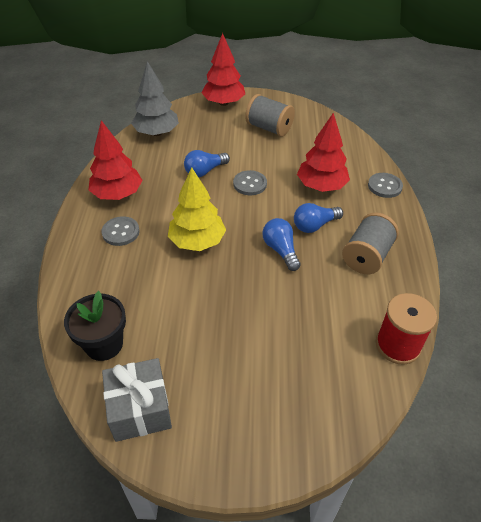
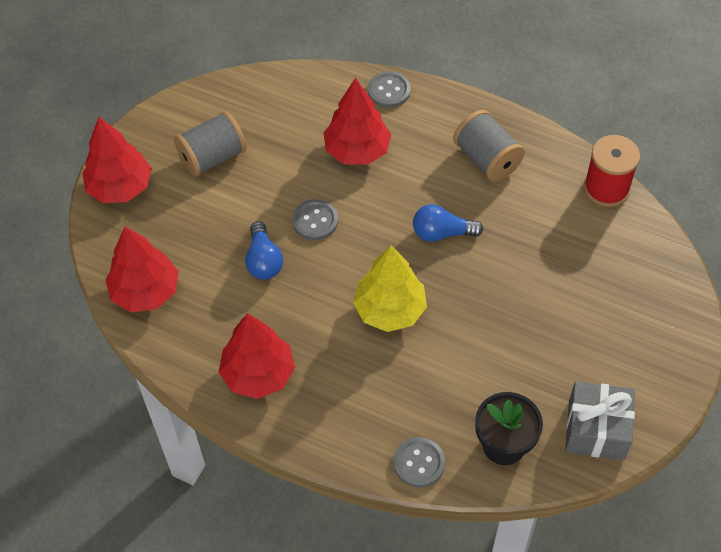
camera: 65 degrees left, 10 degrees up
grey button [102,216,140,246] -> grey button moved to [393,437,445,487]
grey tree [131,61,179,136] -> red tree [105,226,179,312]
blue light bulb [294,203,343,233] -> none

